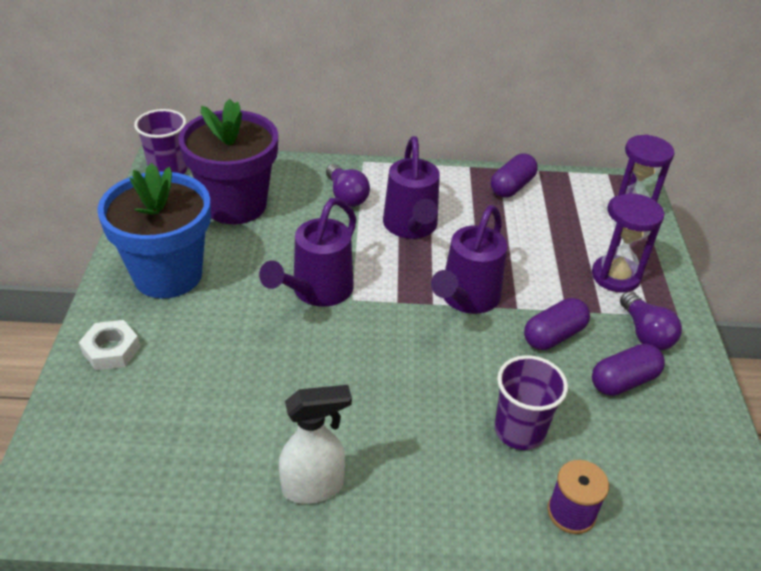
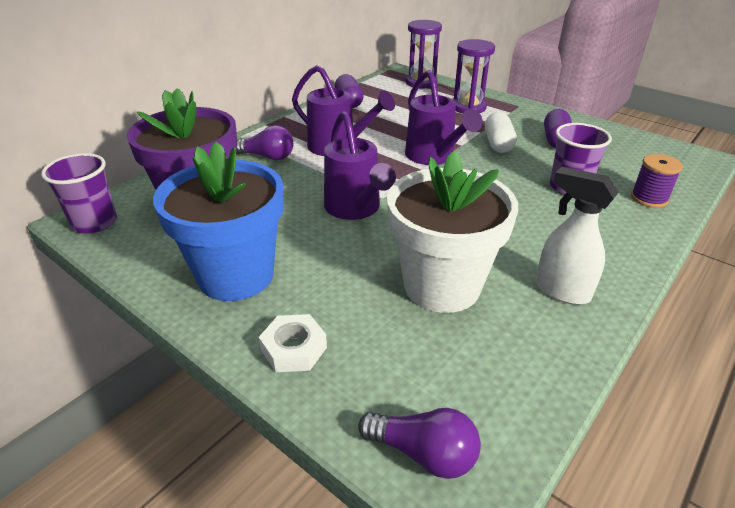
camera: 50 degrees left, 5 degrees down
white spray bottle [279,385,352,504] -> white spray bottle turned 75 degrees counterclockwise [536,167,619,305]
purple capsule [524,298,590,350] -> white capsule [485,112,517,153]
purple light bulb [620,291,682,351] -> purple light bulb moved to [358,408,481,479]
none -> white flower pot [387,151,518,313]

